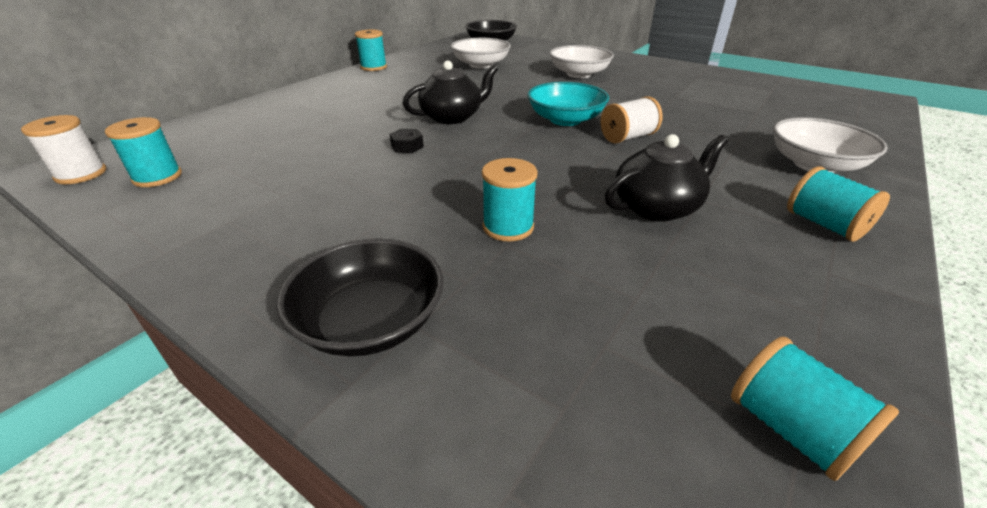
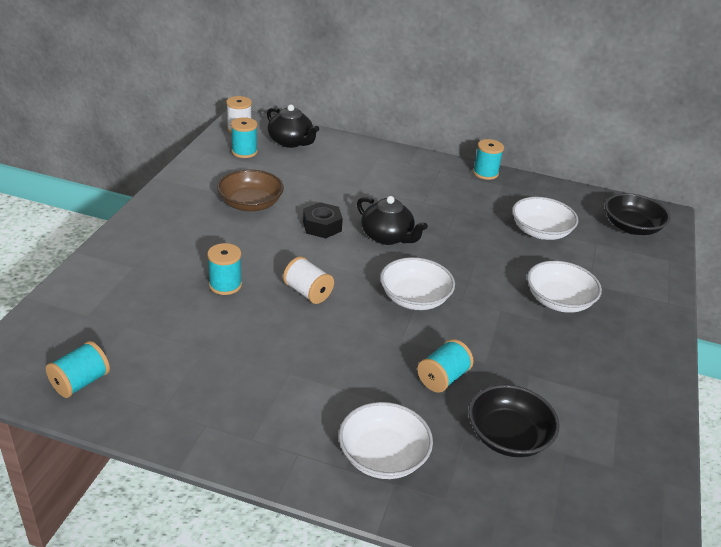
camera: 70 degrees right, 0 degrees up
black bowl [276,238,443,357] -> black bowl moved to [468,385,559,457]
black nut [390,129,424,153] -> black nut [303,202,343,238], size x1.65
turquoise bowl [528,82,609,126] -> white bowl [380,257,455,310]
white spool [601,96,663,144] -> white spool moved to [283,257,334,304]
black teapot [605,134,728,222] -> black teapot moved to [267,105,319,148]
turquoise spool [787,167,890,242] -> turquoise spool moved to [417,339,474,393]
none -> brown bowl [217,170,284,211]

